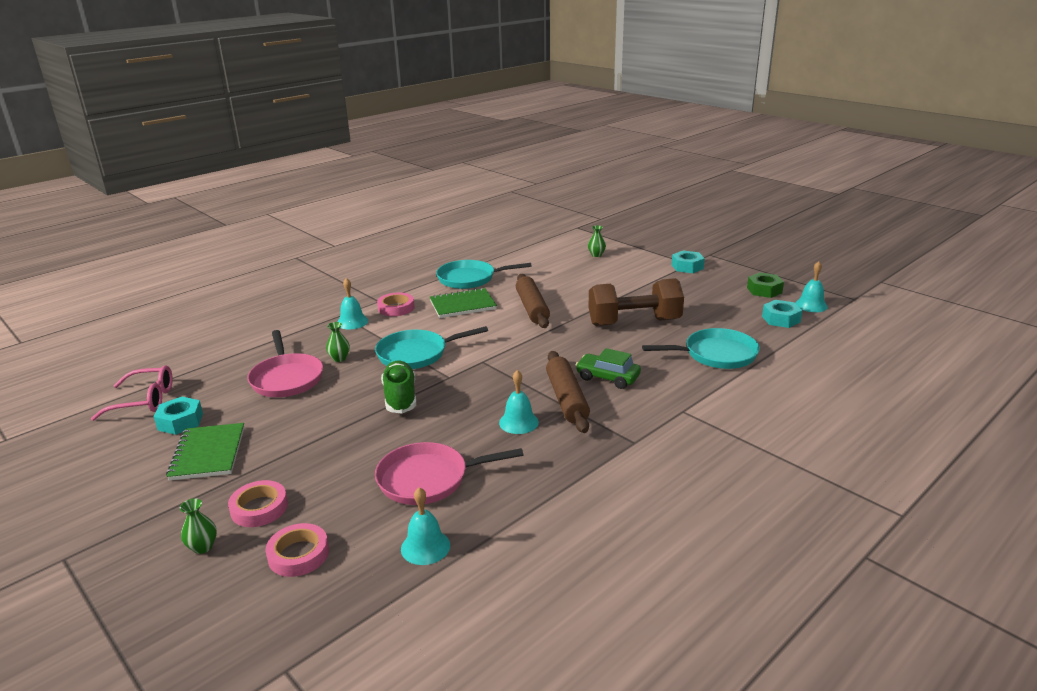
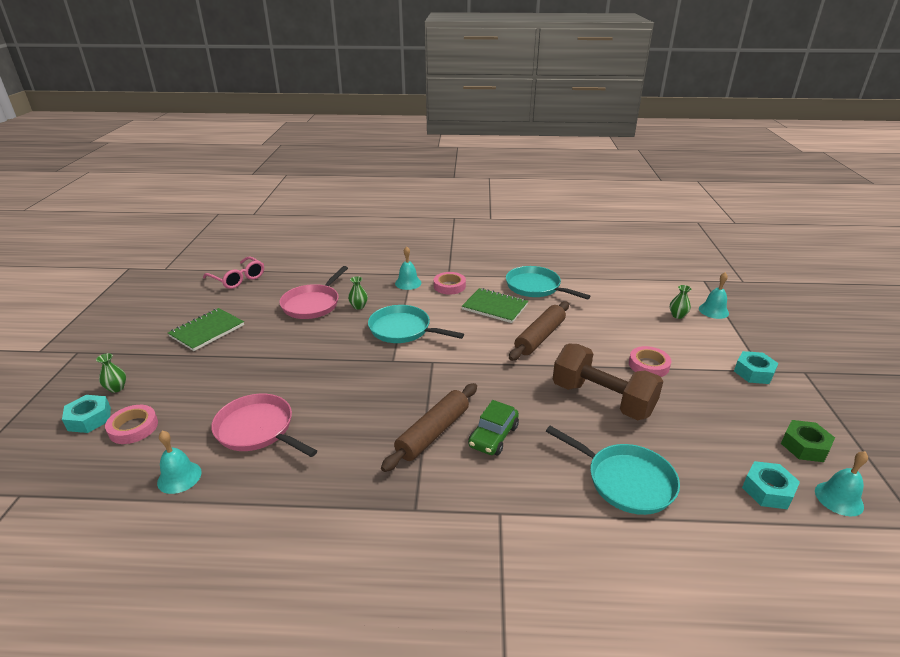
camera: 45 degrees right, 5 degrees up
turquoise nut [154,397,203,435] -> turquoise nut moved to [62,395,111,433]
pink tape [228,480,288,527] -> pink tape moved to [629,346,671,377]
green shoe [381,361,416,414] -> none
turquoise bell [499,370,539,434] -> turquoise bell moved to [699,272,729,319]
green car [576,348,641,389] -> green car turned 135 degrees counterclockwise [468,400,519,455]

